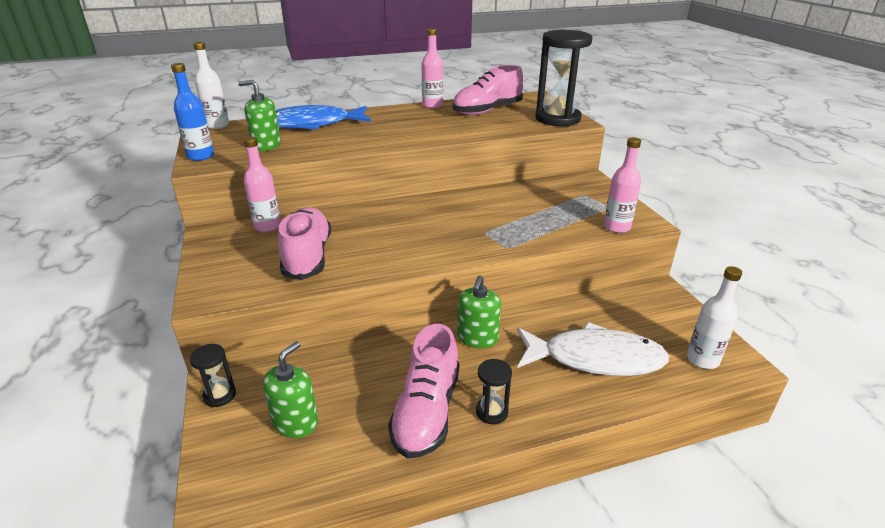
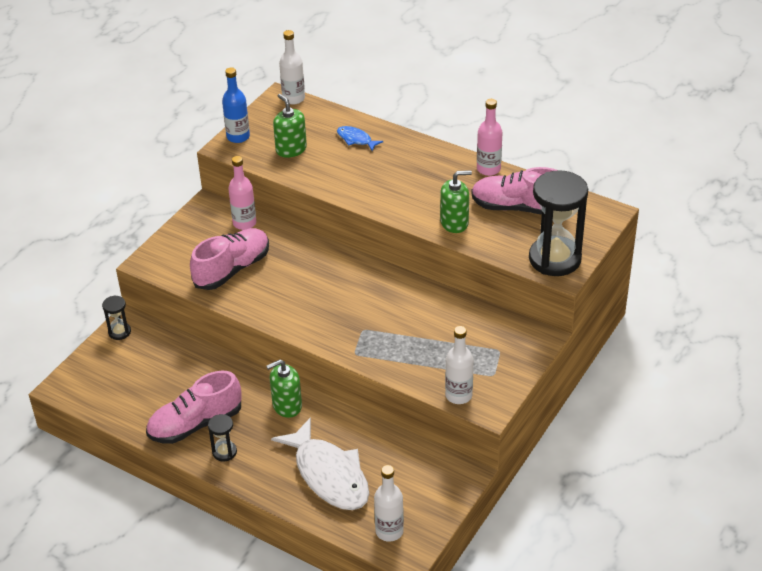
camera: 50 degrees right, 10 degrees up
green soap dispenser [263,341,318,438] -> green soap dispenser moved to [440,170,472,233]
blue fish [276,105,371,130] -> blue fish [337,126,383,151], size x0.45
pink bottle [604,137,641,233] -> white bottle [445,326,474,404]

